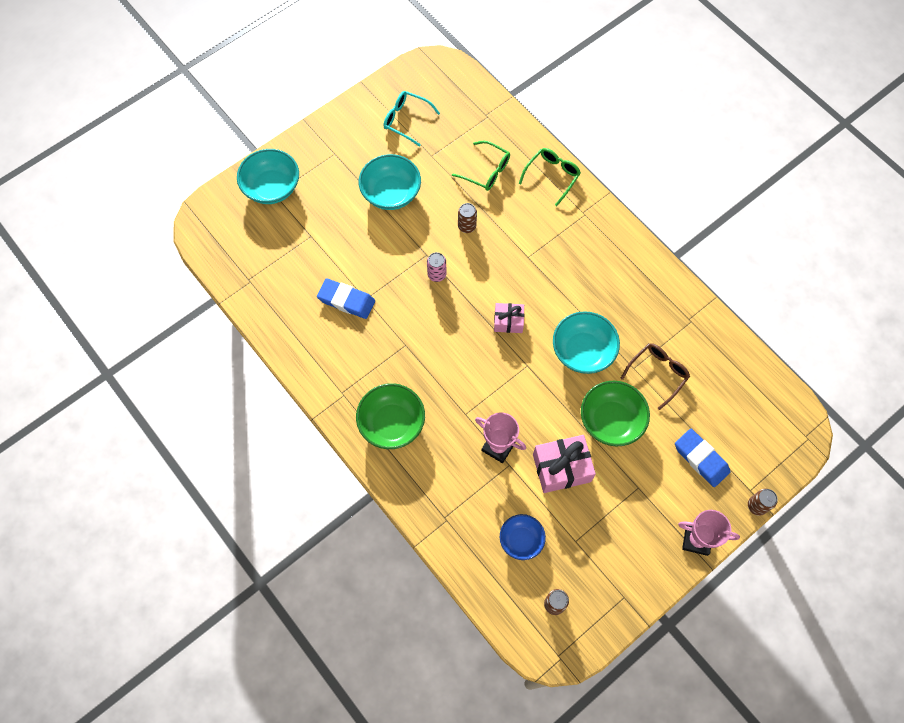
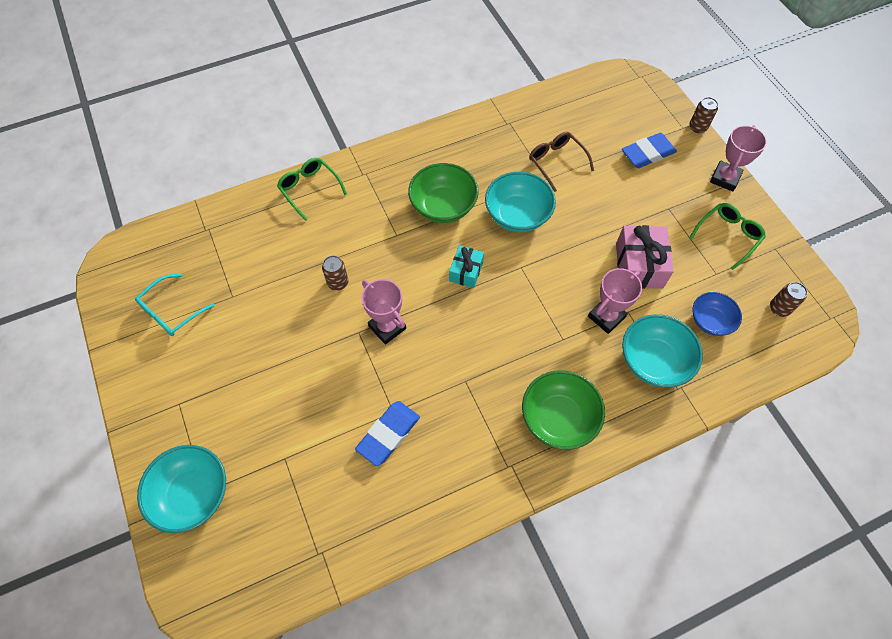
camera: 75 degrees left, 5 degrees down
turquoise bowl [359,154,421,210] -> turquoise bowl moved to [622,314,703,387]
pink can [427,252,446,282] -> pink trophy [361,279,406,345]
green glasses [452,141,510,191] -> green glasses moved to [689,203,766,270]
pink gift [494,303,524,333] -> turquoise gift [449,245,484,288]
green bowl [581,381,650,446] -> green bowl moved to [408,163,479,223]

